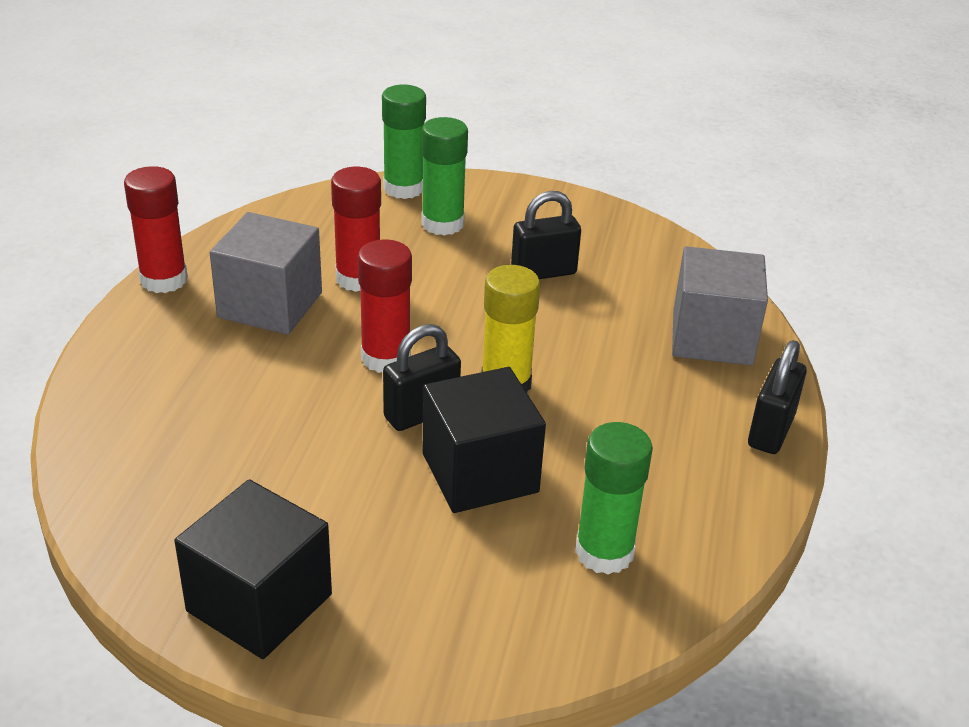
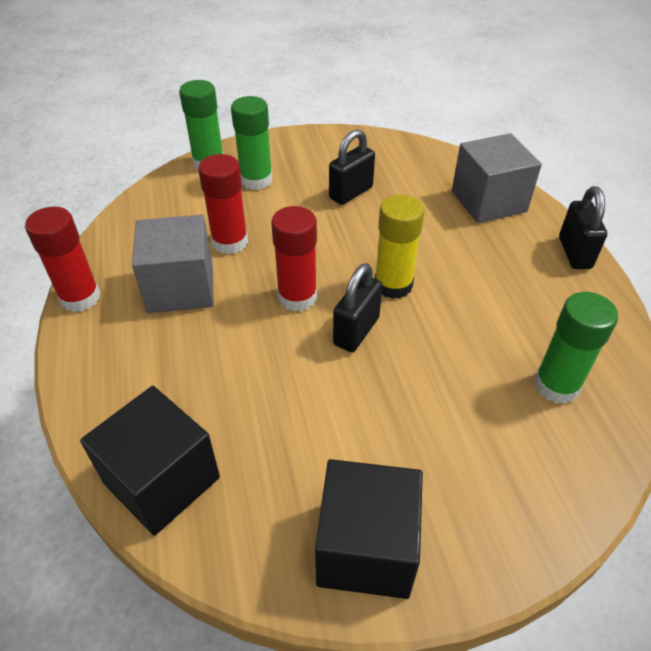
camera: 25 degrees left, 10 degrees up
black cube [422,367,546,513] -> black cube moved to [80,386,220,536]

